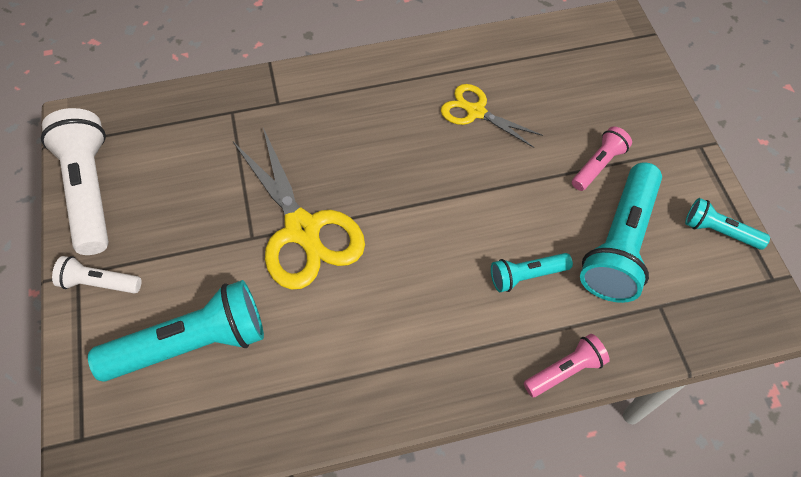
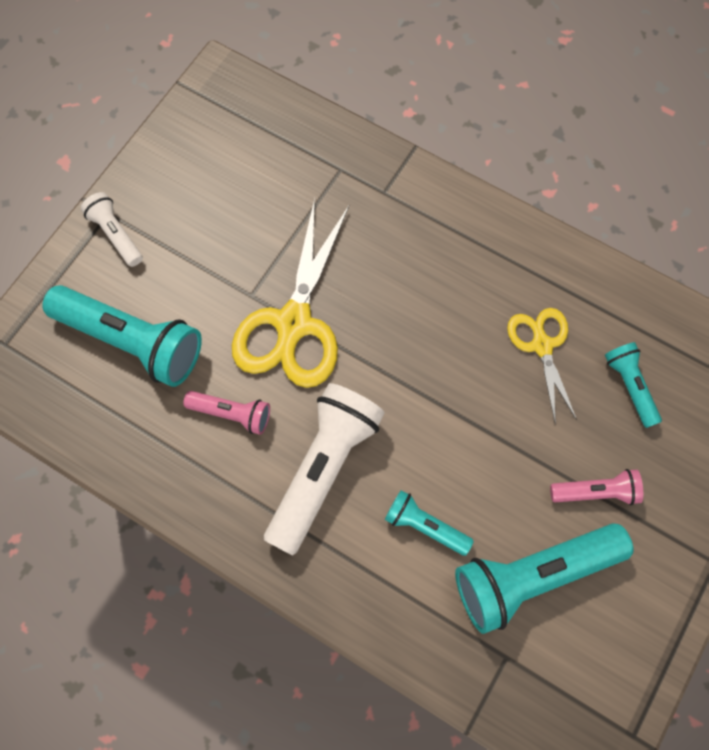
camera: 45 degrees right, 10 degrees up
white flashlight [41,108,109,255] -> white flashlight moved to [264,383,385,555]
pink flashlight [524,334,610,397] -> pink flashlight moved to [183,391,270,435]
turquoise flashlight [685,198,770,250] -> turquoise flashlight moved to [605,342,662,428]

